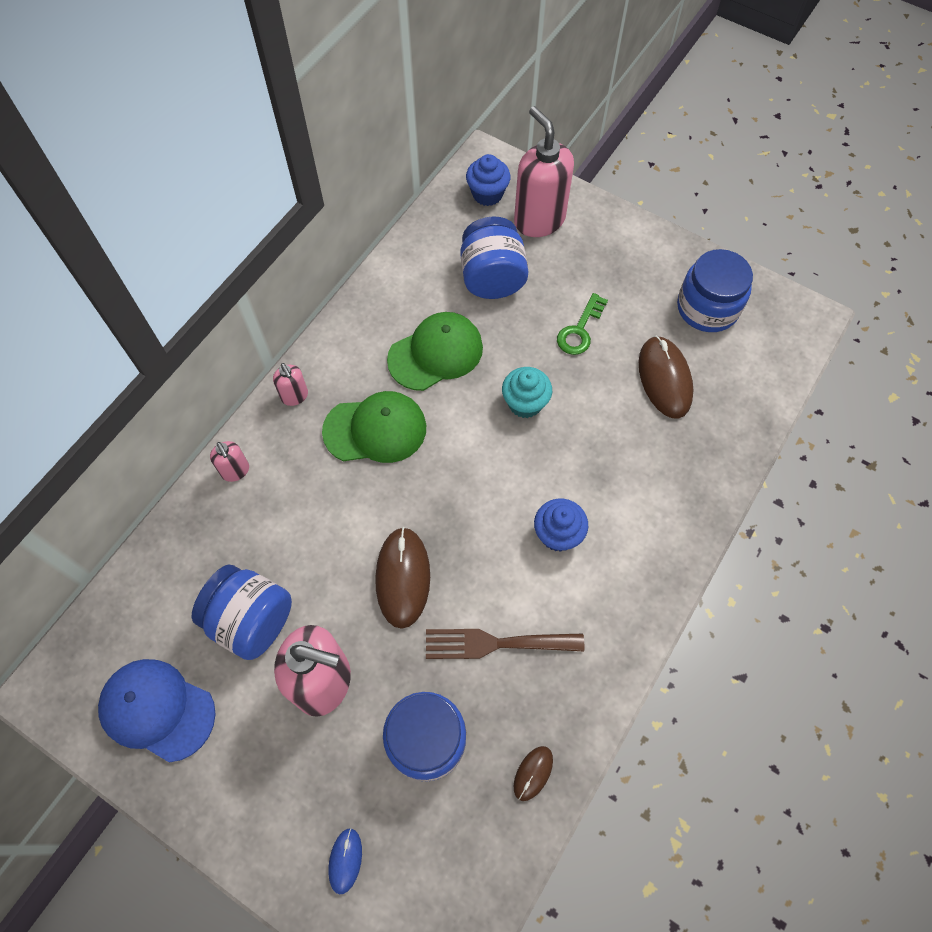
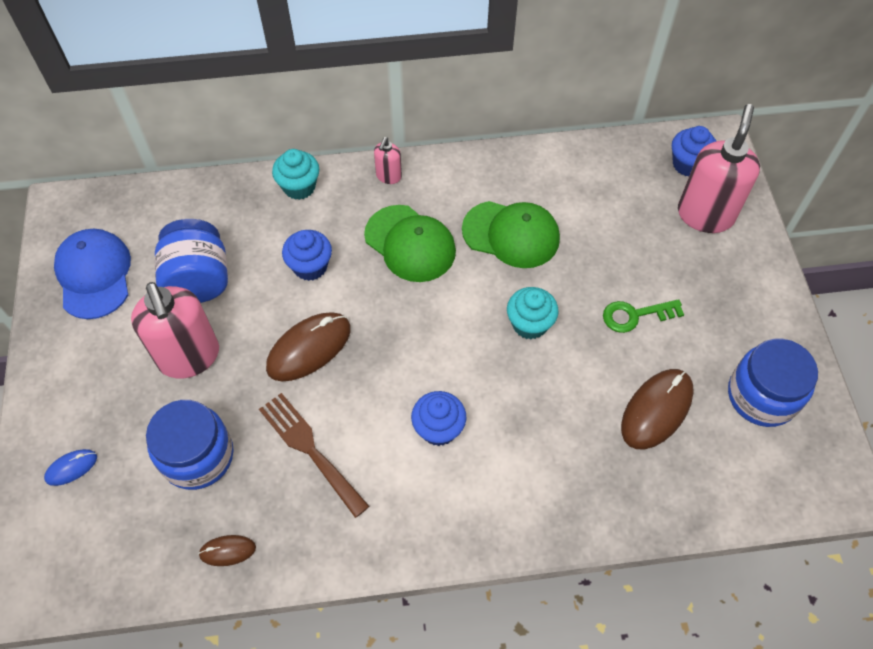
camera: 50 degrees right, 5 degrees down
pink soap dispenser [210,441,249,482] -> turquoise cupcake [272,149,319,200]
blue jar [460,216,529,299] -> none
none -> blue cupcake [282,230,332,281]

